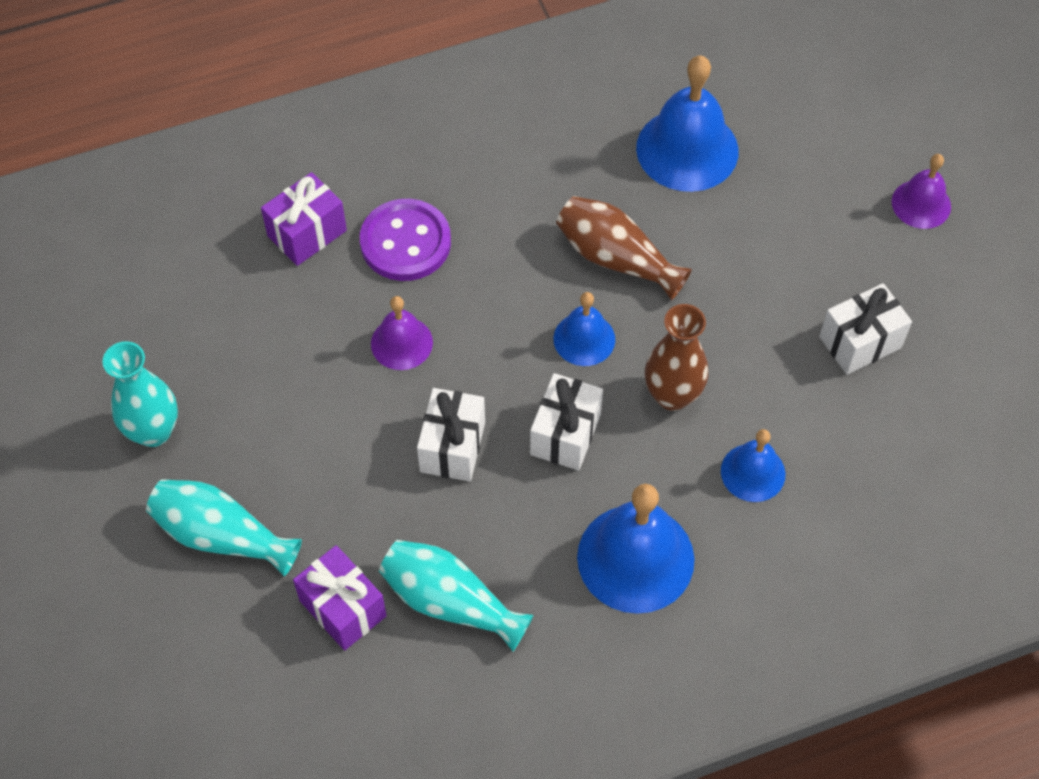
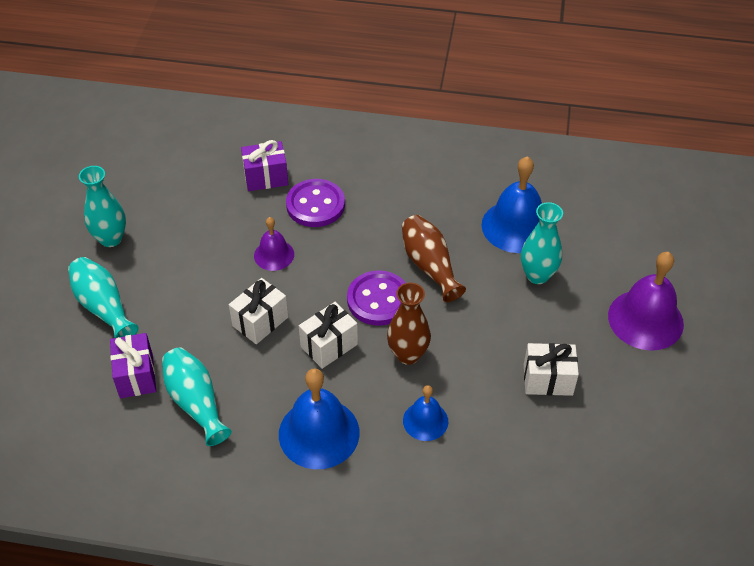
camera: 30 degrees right, 10 degrees down
blue bell [553,292,615,366] -> purple button [347,270,406,326]
purple bell [892,154,951,229] -> purple bell [608,252,684,351], size x1.76
none -> turquoise vase [521,202,563,284]

